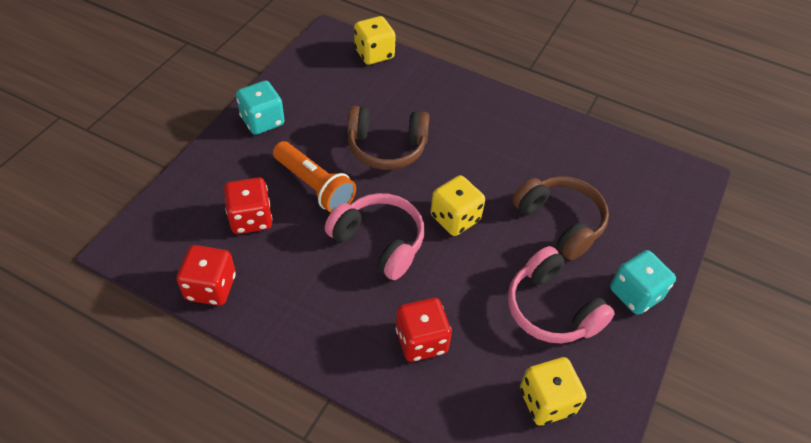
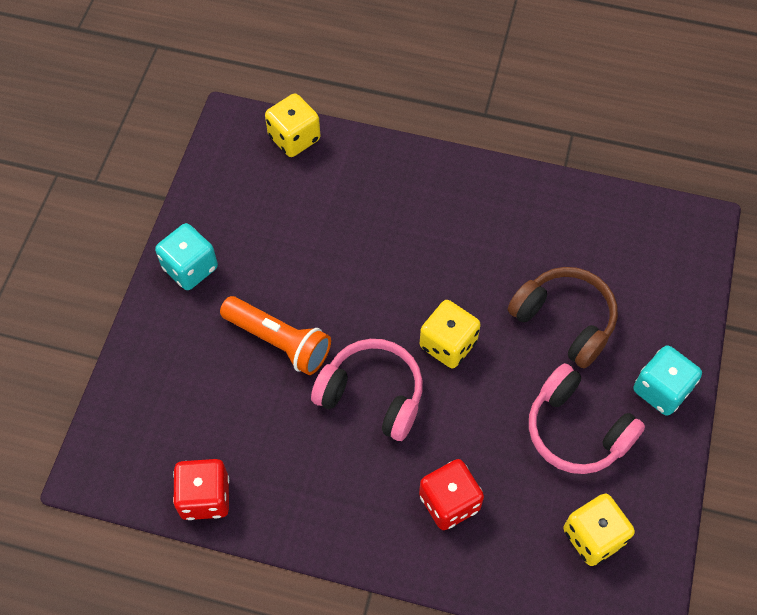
camera: 10 degrees left, 10 degrees up
red dice [224,178,273,234] -> none
brown headphones [347,106,429,170] -> none

